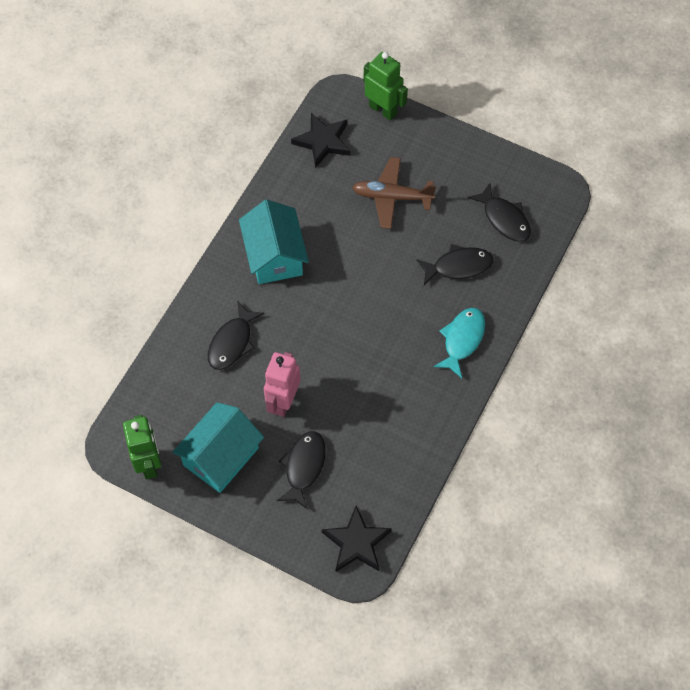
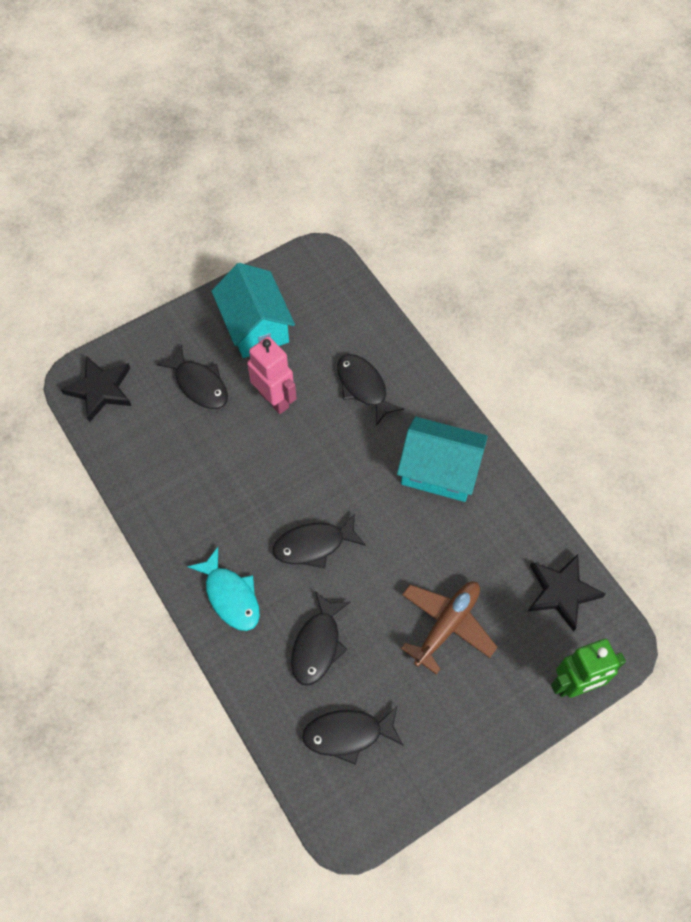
camera: 120 degrees right, 0 degrees up
green robot [123,415,161,479] -> none
none -> black fish [273,513,366,568]

